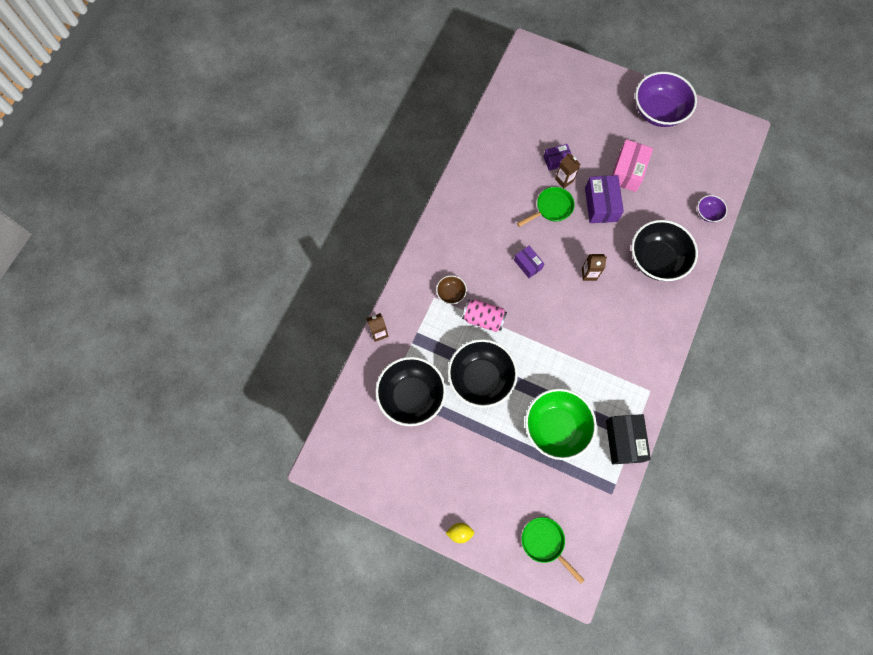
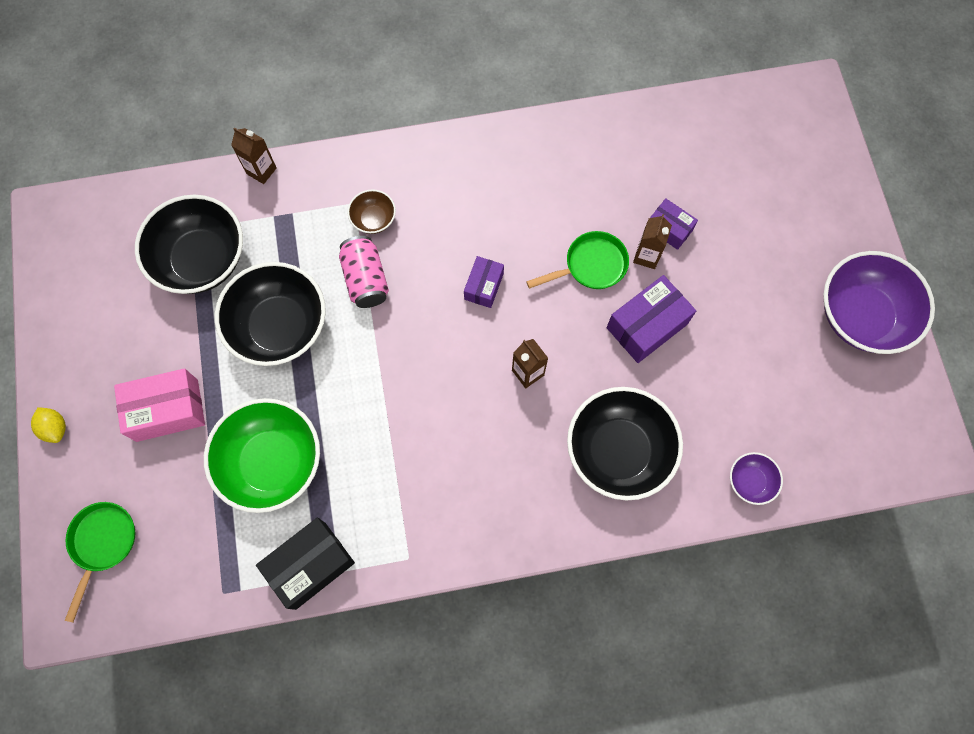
camera: 55 degrees right, 0 degrees up
green pan [517,187,575,227] -> green pan turned 45 degrees counterclockwise [526,231,629,289]
pink box [612,139,653,192] -> pink box moved to [114,368,205,442]

